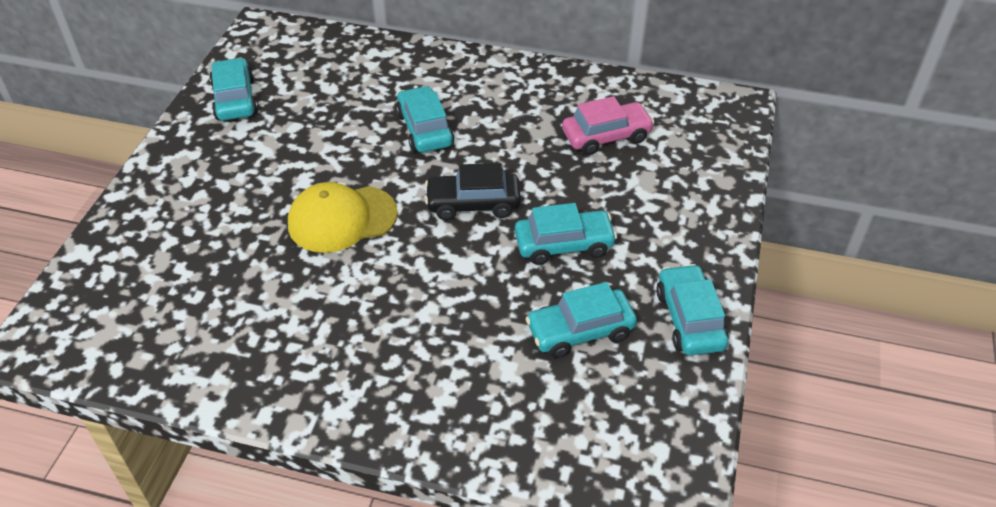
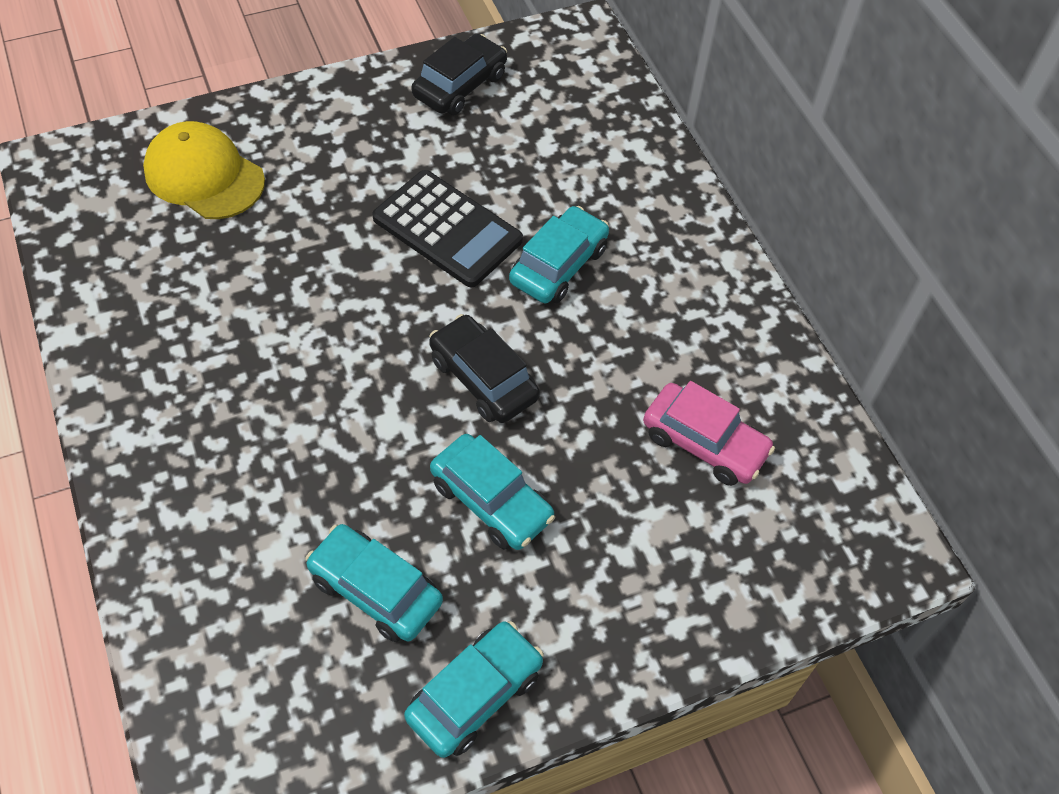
camera: 50 degrees right, 10 degrees up
turquoise car [209,58,258,121] -> black car [411,34,507,115]
yellow cap [288,182,398,253] -> yellow cap moved to [143,121,265,219]
none -> black calculator [372,170,523,288]

